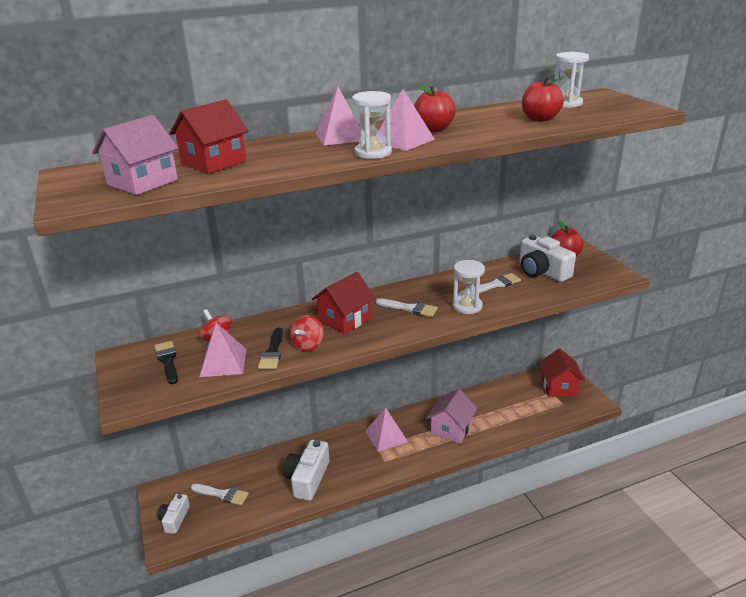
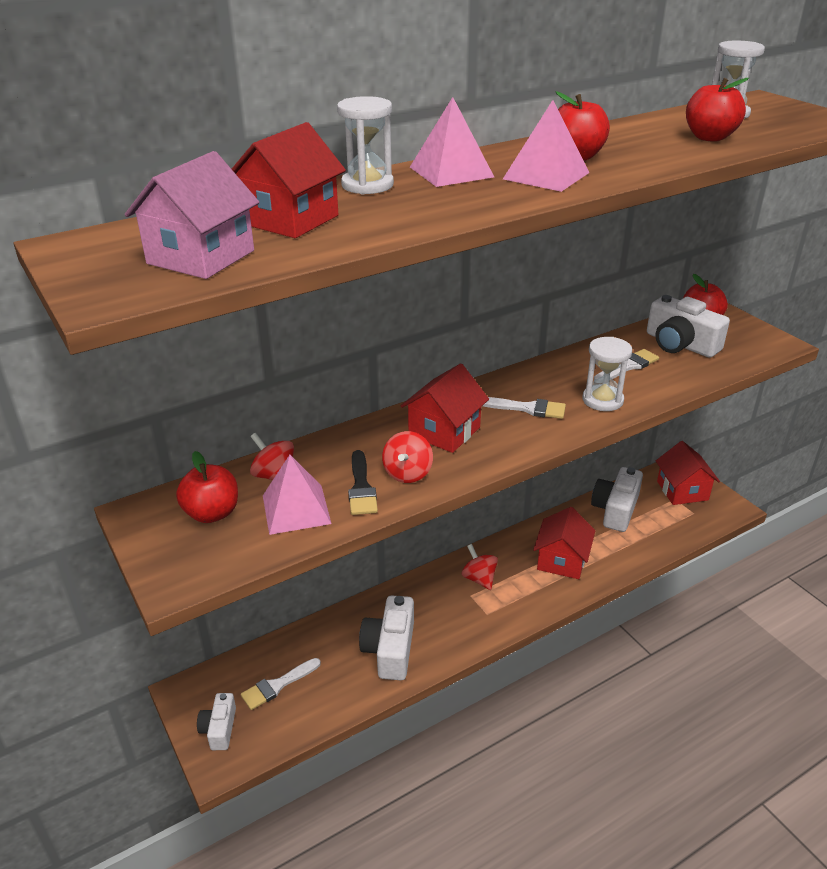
camera: 10 degrees left, 5 degrees up
black brush [155,341,178,384] -> red apple [176,451,238,523]
white brush [191,484,249,505] -> white brush turned 135 degrees clockwise [241,658,321,710]
white hourglass [352,91,392,159] -> white hourglass moved to [337,96,394,194]
pink pyramid [365,408,408,452] -> red spinning top [462,544,498,590]
pink house [427,389,477,444] -> red house [533,507,595,579]
none -> white camera [591,467,643,532]

